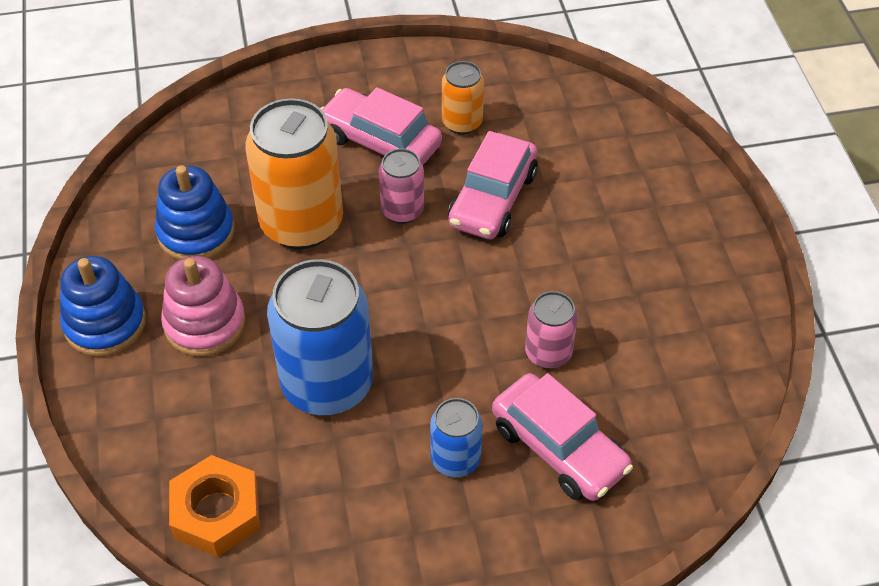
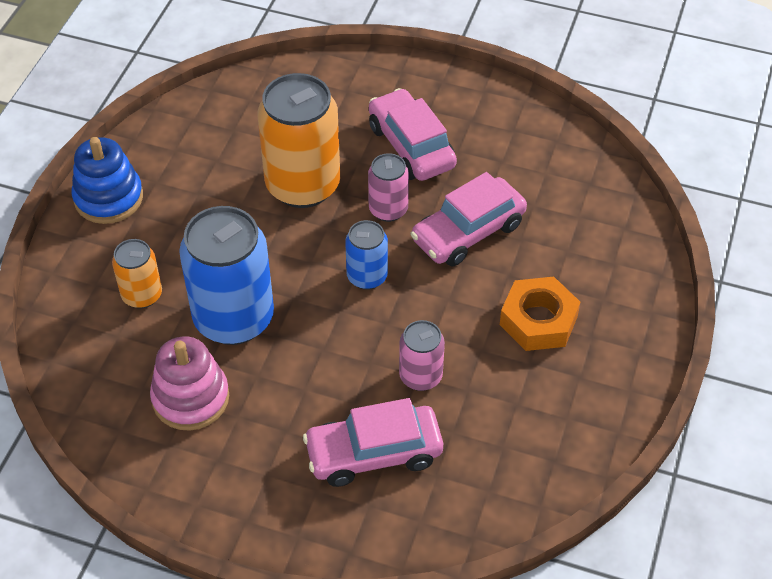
camera: 30 degrees right, 0 degrees up
blue stacking toy [155,165,235,260] -> none
pink stacking toy [161,256,246,357] -> pink stacking toy moved to [150,336,229,431]
orange nut [169,455,260,557] -> orange nut moved to [500,276,580,351]
blue can [430,398,483,477] -> blue can moved to [345,220,388,290]
orange can [442,61,484,135] -> orange can moved to [112,239,162,308]
pink car [492,373,633,501] -> pink car turned 90 degrees clockwise [303,398,443,487]

